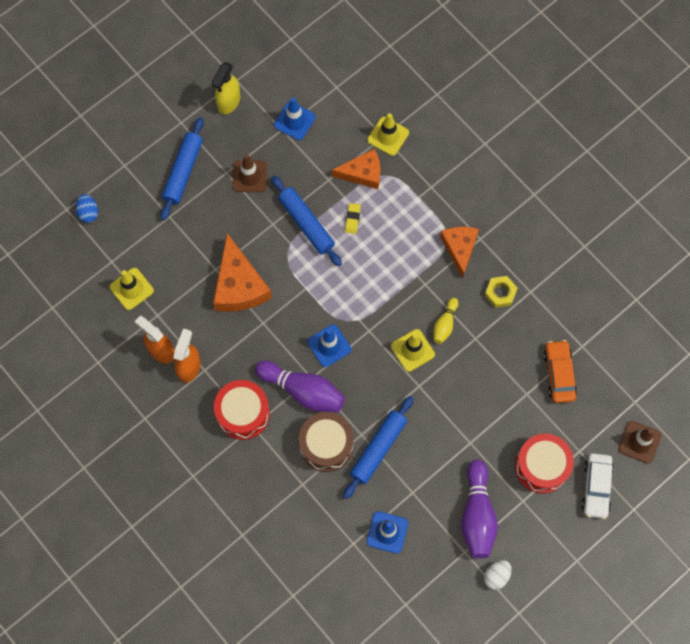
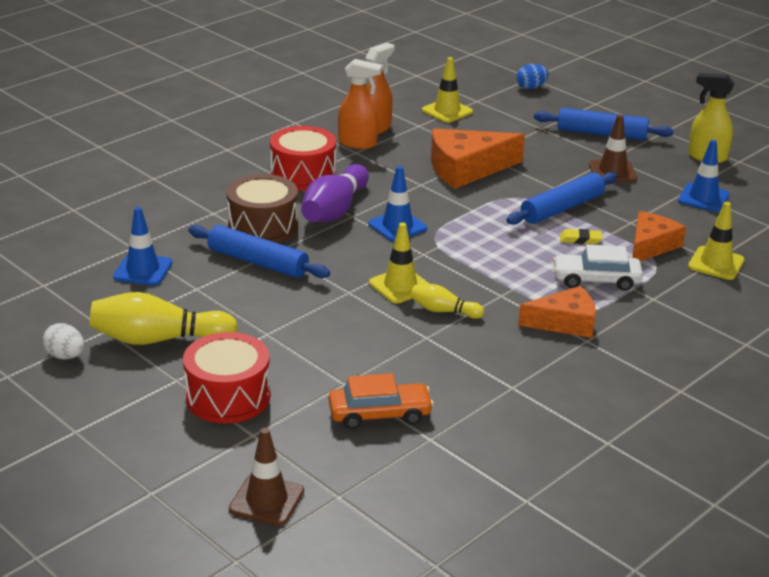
camera: 85 degrees right, 40 degrees down
orange cheese [332,149,380,189] -> orange cheese turned 135 degrees counterclockwise [632,211,686,261]
purple bowling pin [461,460,498,558] -> yellow bowling pin [89,292,238,345]
yellow nut [485,276,518,308] -> none
white car [581,453,614,519] -> white car moved to [553,245,643,291]

